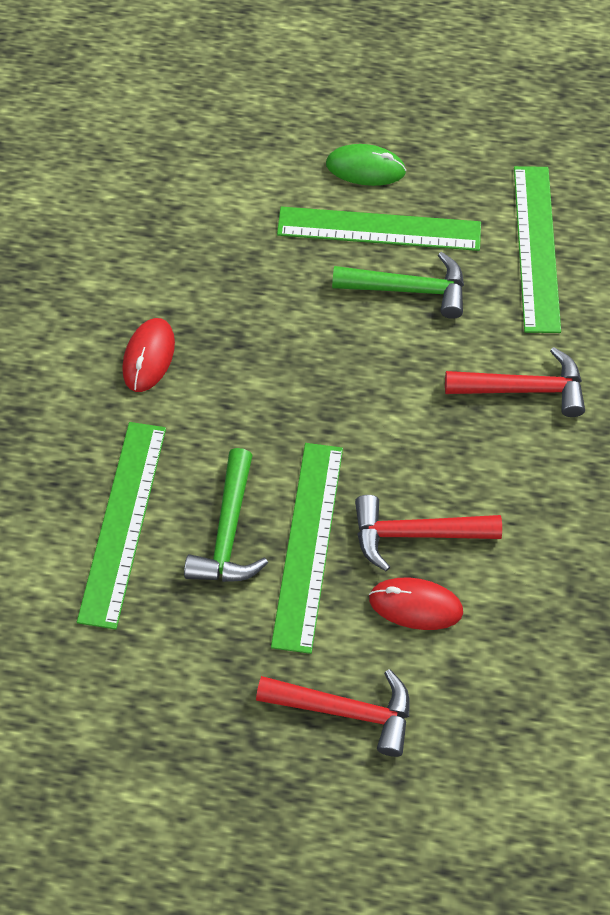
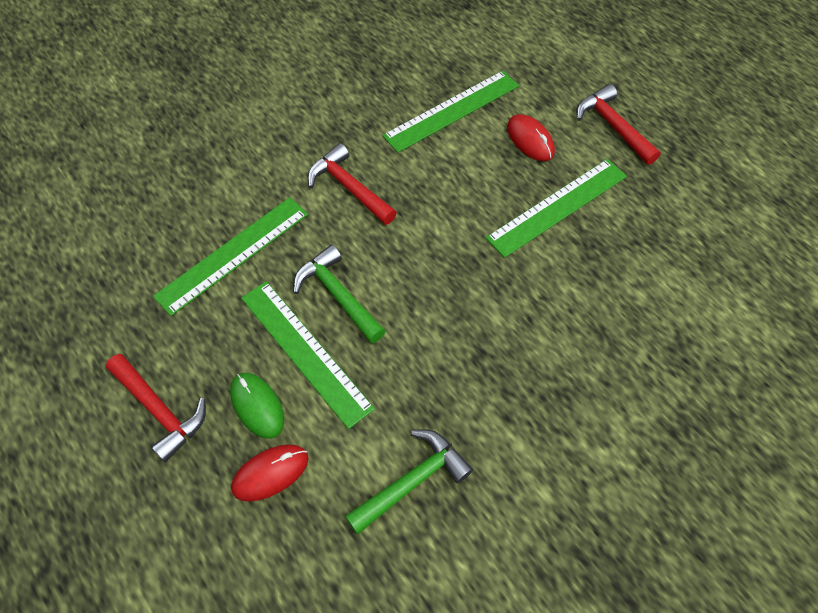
camera: 135 degrees left, 0 degrees up
green ruler [77,422,166,630] -> green ruler moved to [382,71,519,153]
red mouse [122,318,175,392] -> red mouse moved to [231,444,309,502]
green hammer [184,448,268,582] -> green hammer moved to [345,429,473,534]
red hammer [355,495,502,572] -> red hammer moved to [106,354,206,462]

